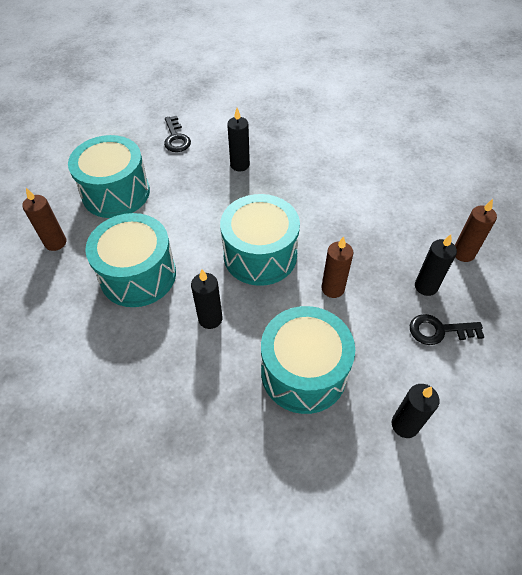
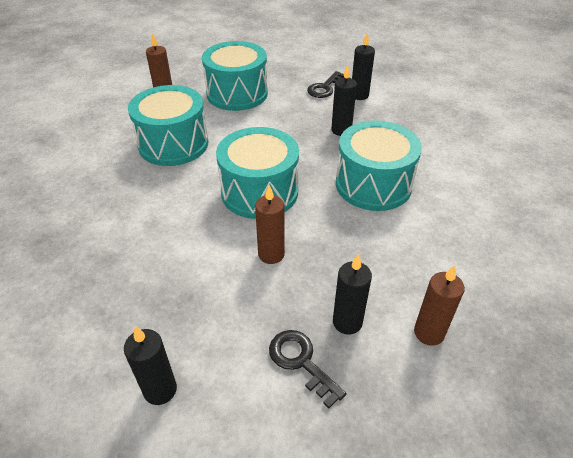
camera: 50 degrees right, 10 degrees down
black candle [191,270,223,329] -> black candle moved to [352,33,375,100]
turquoise drum [261,306,355,414] -> turquoise drum moved to [336,121,422,211]

